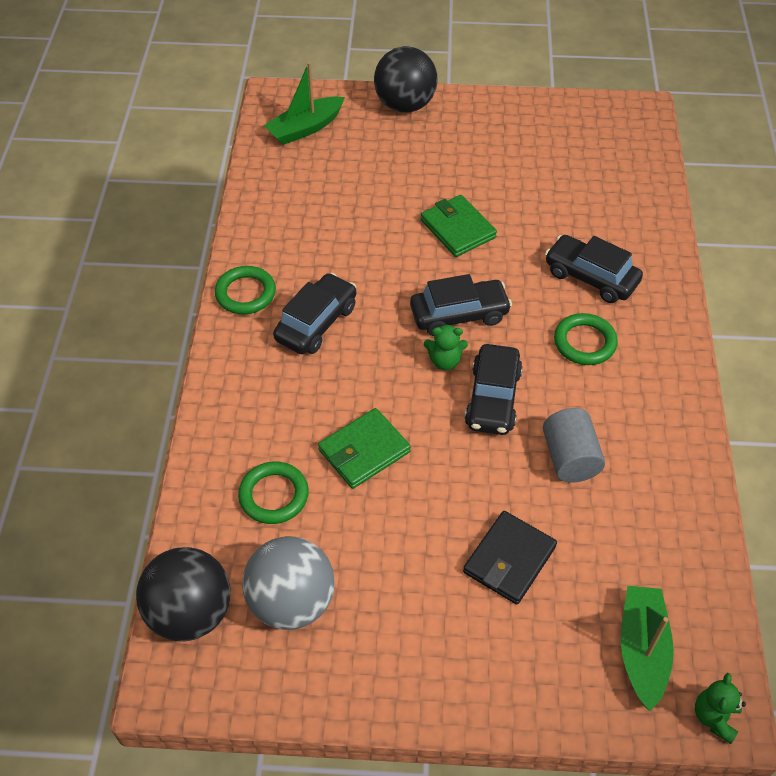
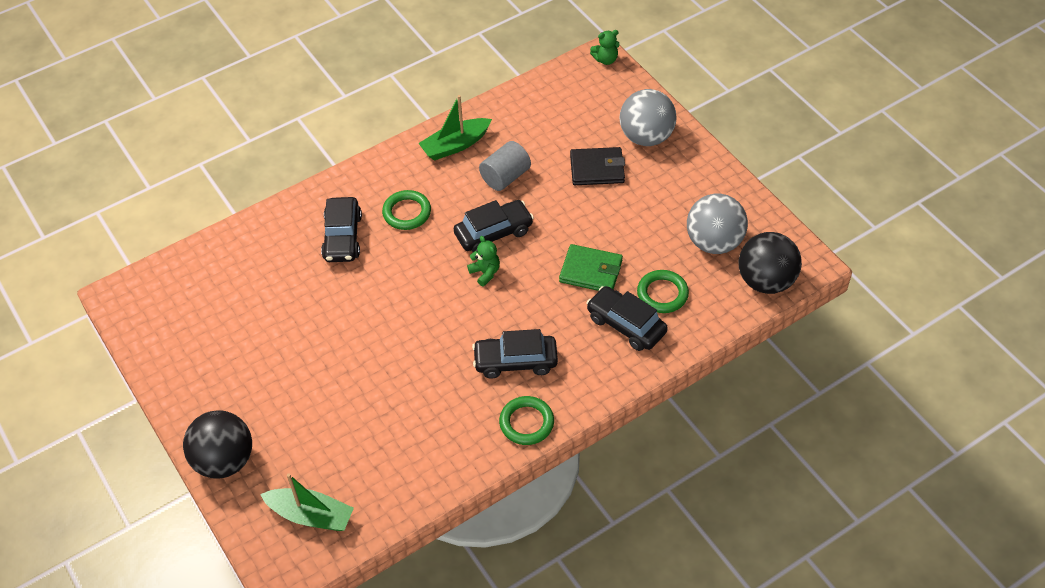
camera: 125 degrees left, 0 degrees up
black car [410,274,512,336] -> black car moved to [586,286,668,351]
green wallet [421,195,497,257] -> none
green boat [621,586,674,711] -> green boat moved to [419,95,492,161]
none -> grey ball [620,89,677,146]

